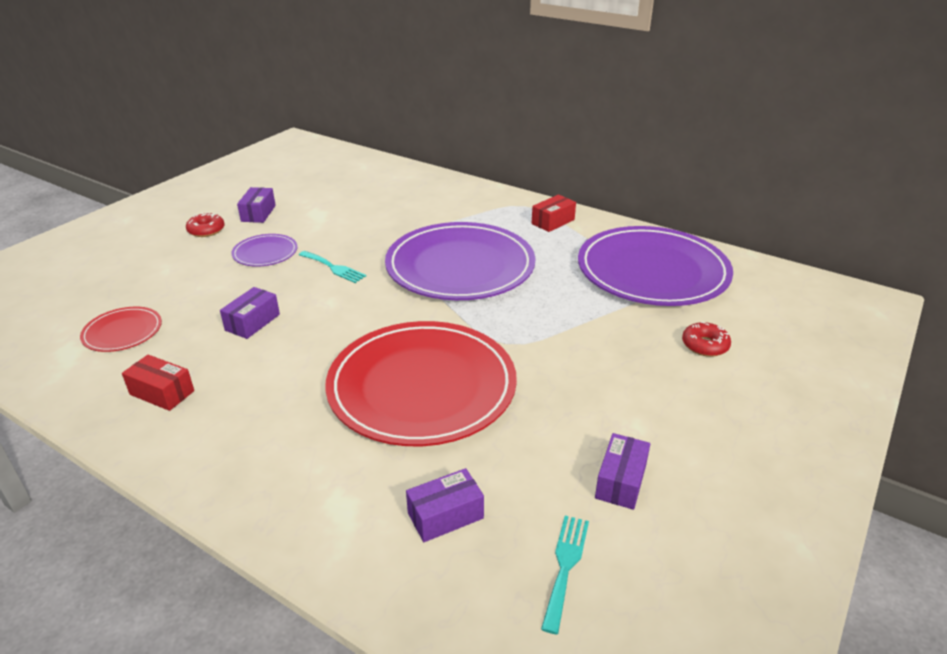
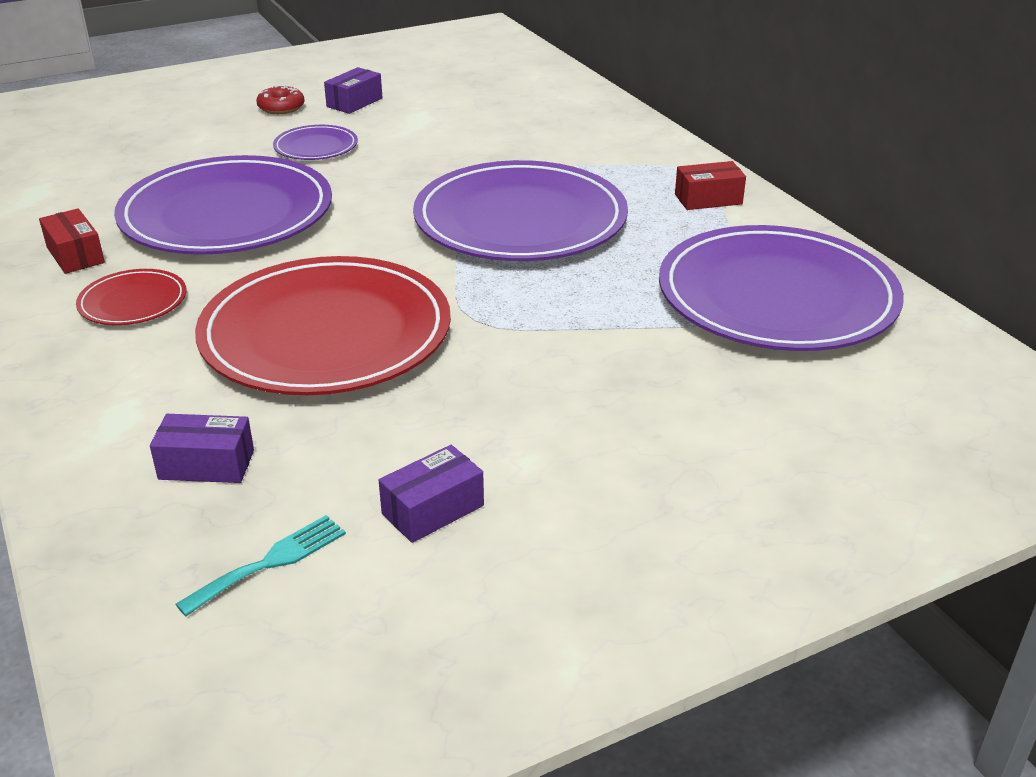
camera: 30 degrees right, 0 degrees up
red plate [80,307,162,352] -> red plate moved to [76,269,187,325]
purple box [220,287,280,339] -> purple plate [114,155,332,255]
turquoise fork [299,251,366,283] -> none
red donut [682,322,731,357] -> none

